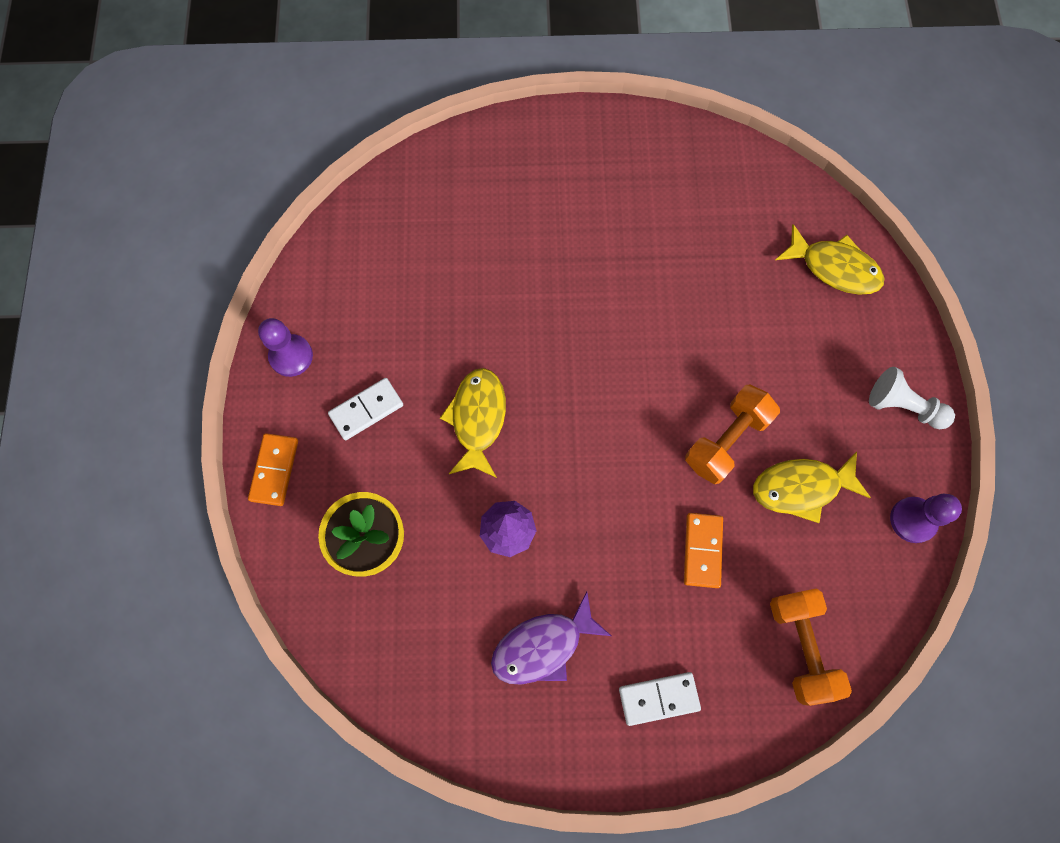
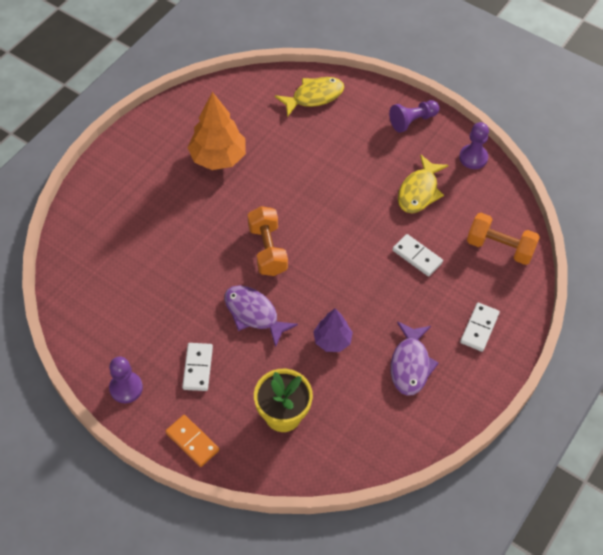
camera: 55 degrees left, 15 degrees down
yellow fish [440,368,506,478] -> purple fish [224,285,298,347]
orange domino [684,513,723,588] -> white domino [392,234,443,276]
orange dumbbell [685,385,780,484] -> orange dumbbell moved to [248,206,288,276]
white pawn [869,367,955,429] -> purple pawn [389,100,439,133]
none -> orange tree [187,92,246,170]

